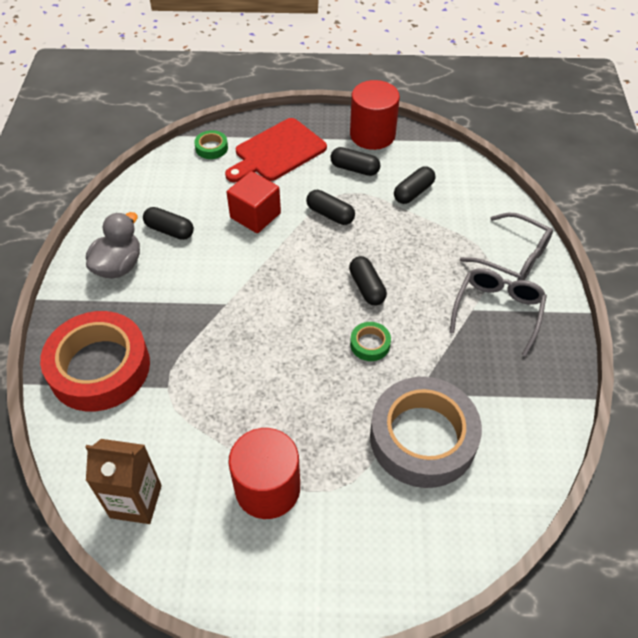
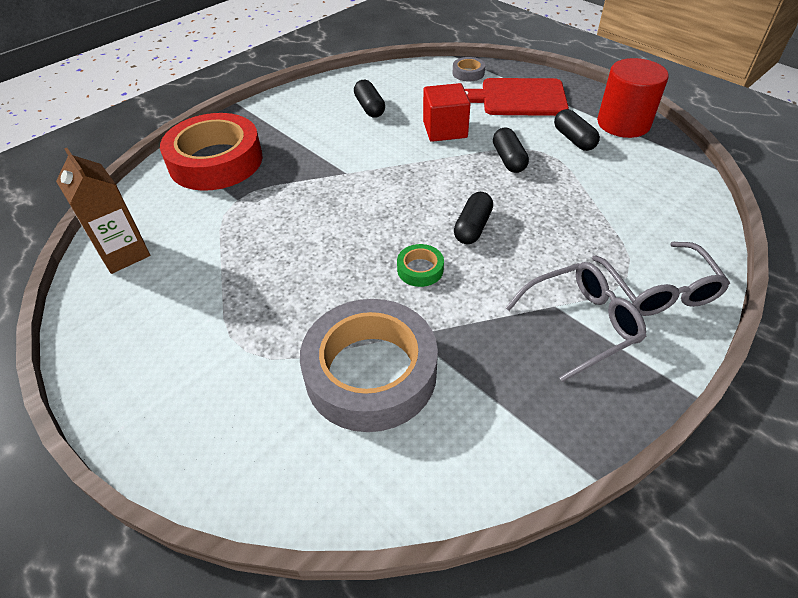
camera: 45 degrees right, 5 degrees down
grey duck [86,212,140,279] -> none
green tape [194,130,228,159] -> grey tape [452,57,485,82]
red cylinder [228,428,300,519] -> none
black capsule [394,166,435,204] -> none

